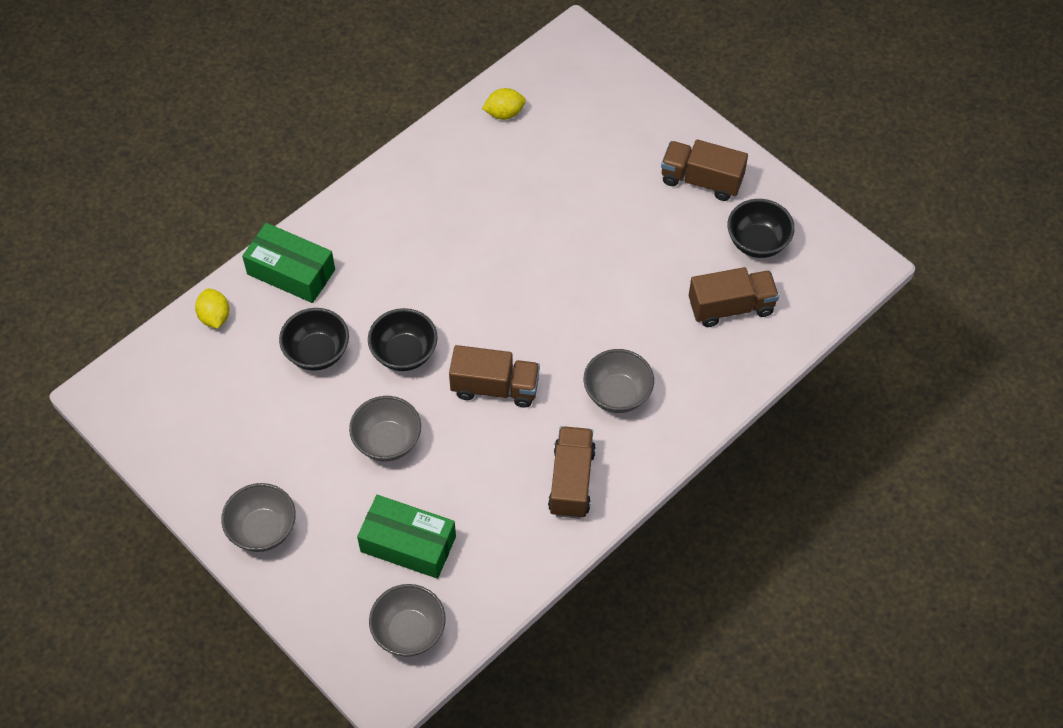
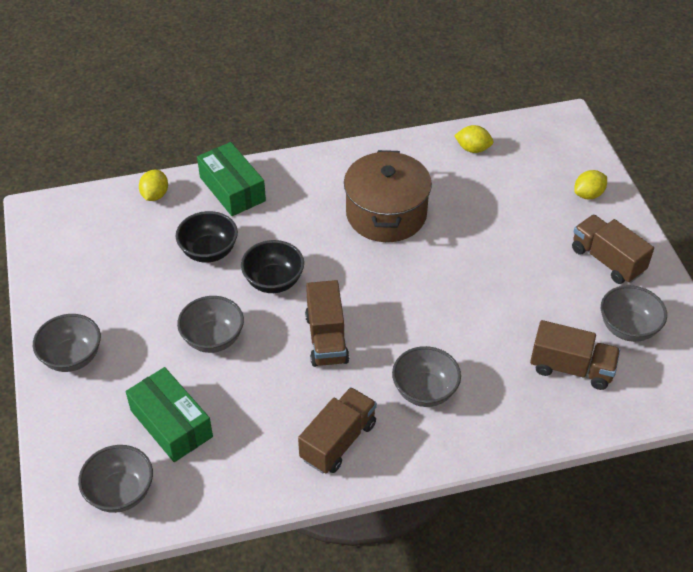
camera: 30 degrees right, 10 degrees down
brown truck [449,345,540,408] -> brown truck turned 45 degrees clockwise [305,280,349,367]
black bowl [727,199,795,258] -> grey bowl [601,285,667,342]
none -> brown pot [344,150,432,242]
none -> yellow lemon [574,170,607,199]

